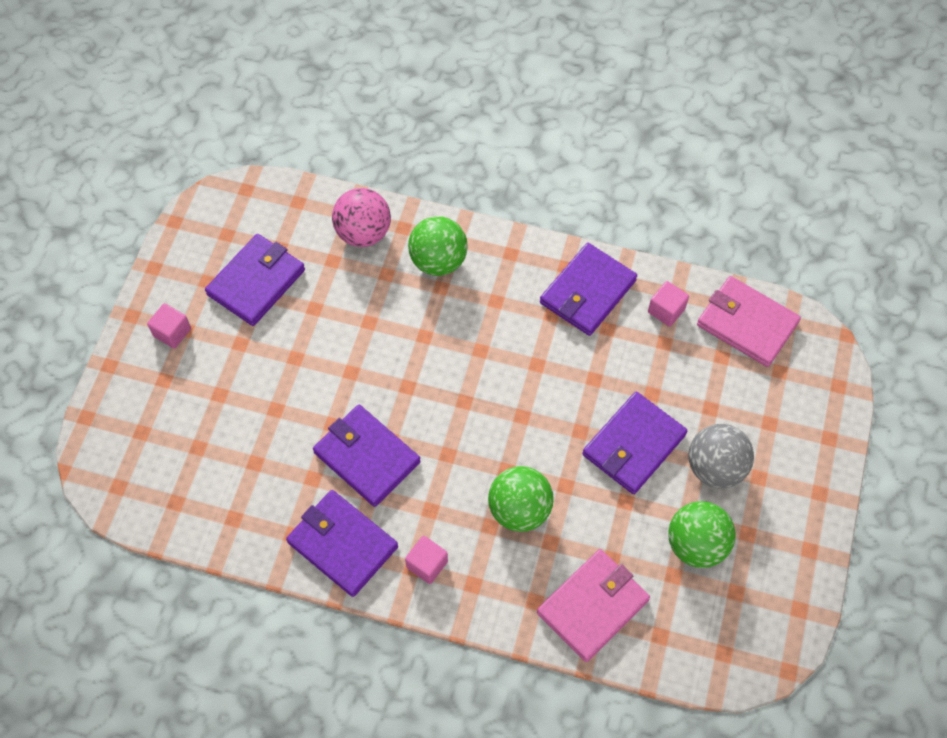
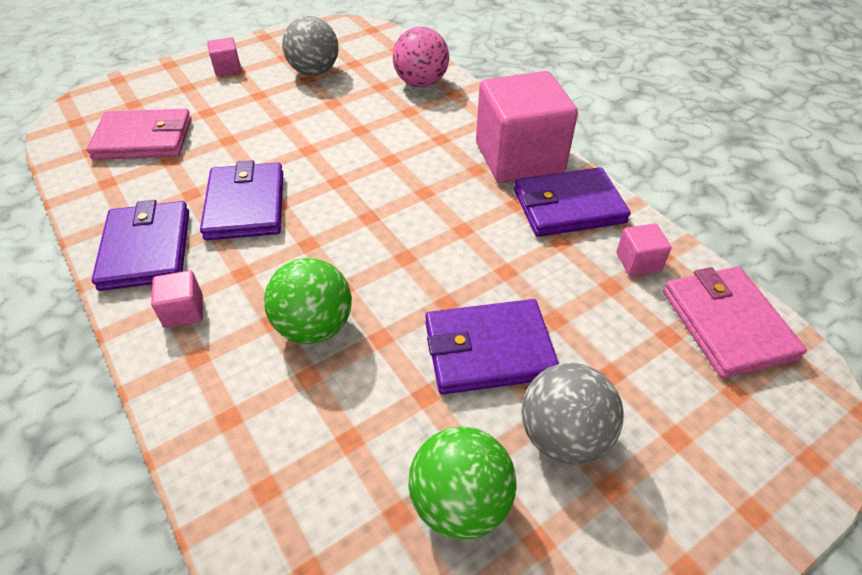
camera: 40 degrees right, 15 degrees down
purple wallet [205,234,305,326] -> grey ball [282,16,338,76]
green ball [408,216,468,276] -> none
pink wallet [537,549,650,662] -> pink wallet moved to [87,109,192,160]
none -> pink cube [476,71,578,183]

